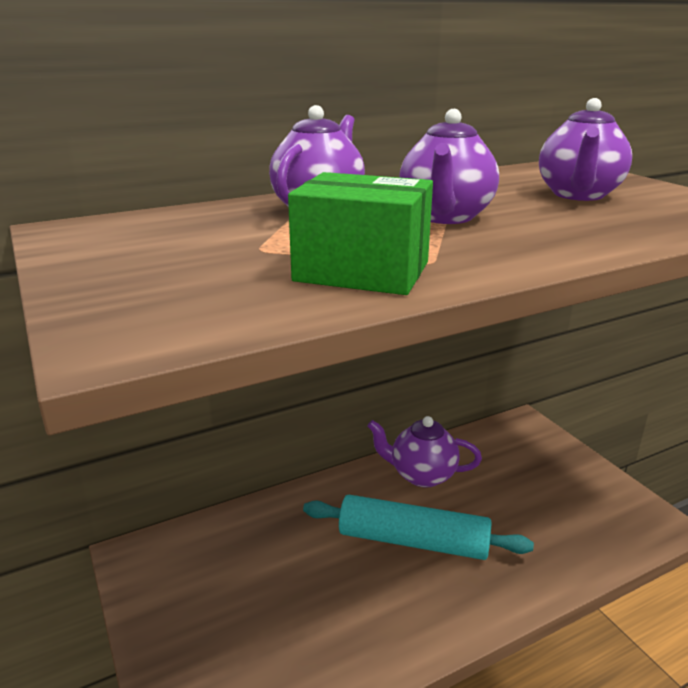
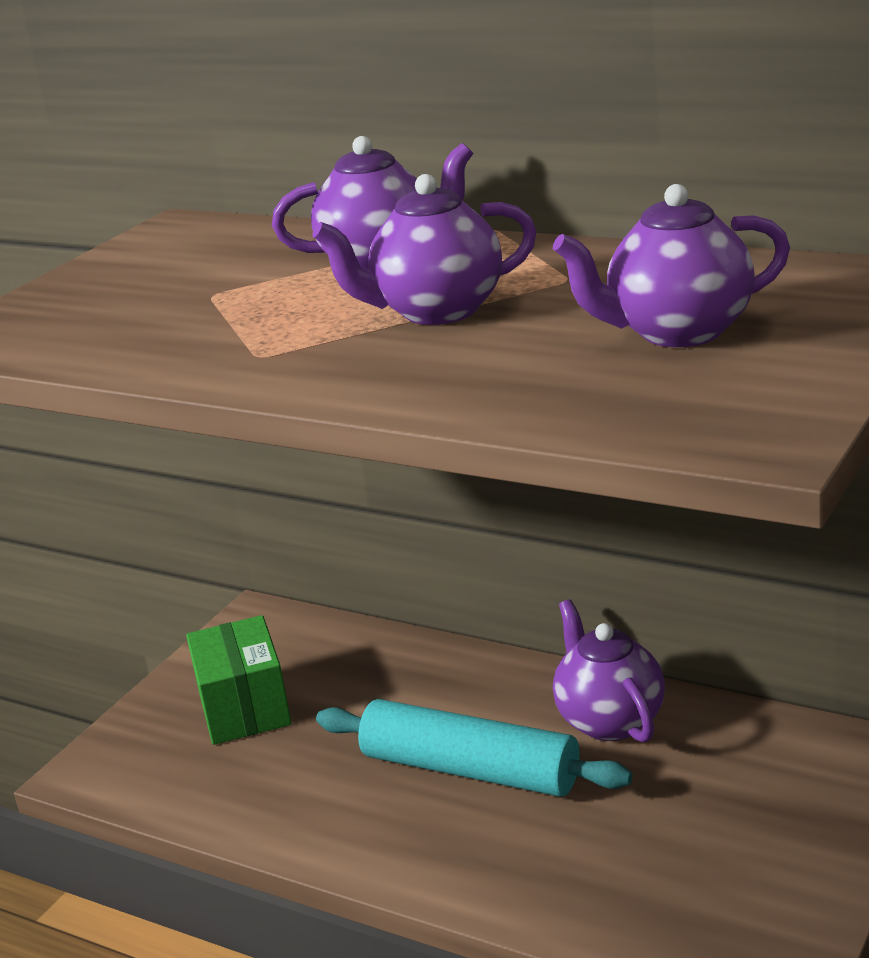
camera: 60 degrees right, 0 degrees up
green box [288,172,433,295] -> green box moved to [186,615,292,745]
turquoise rolling pin [303,495,534,560] -> turquoise rolling pin turned 45 degrees counterclockwise [316,699,633,797]

